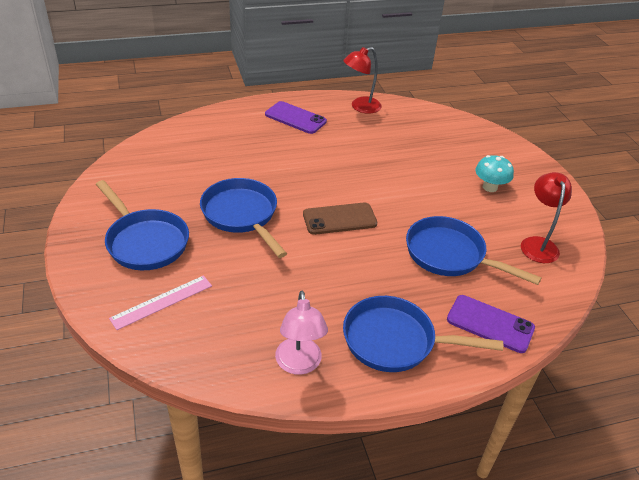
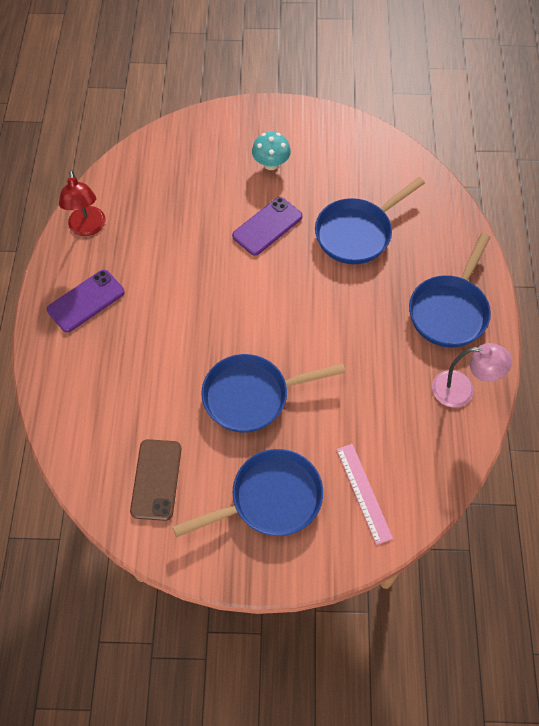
camera: 70 degrees left, 20 degrees up
brown phone [303,202,377,235] -> brown phone moved to [130,439,181,521]
purple phone [447,295,535,353] -> purple phone moved to [232,197,303,256]
red lamp [521,172,572,263] -> none

